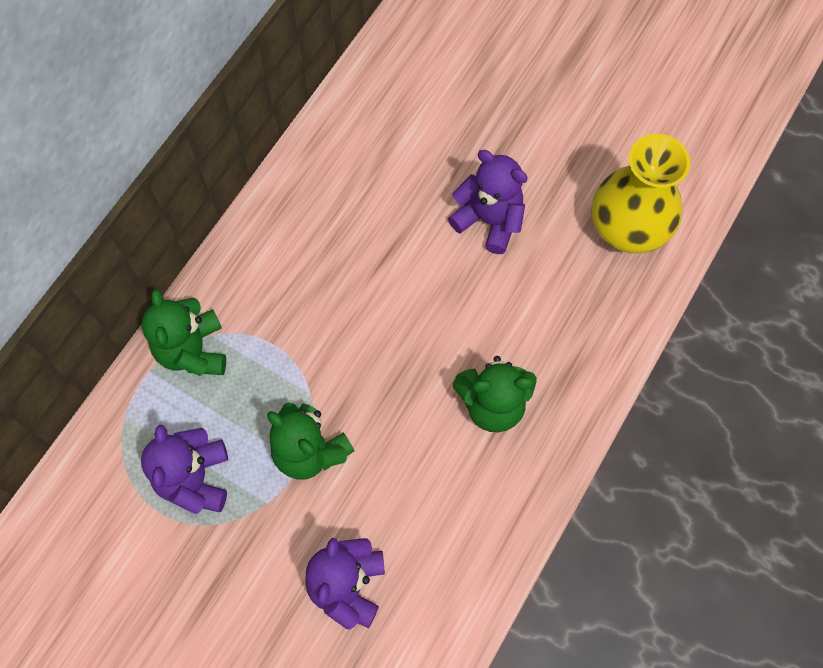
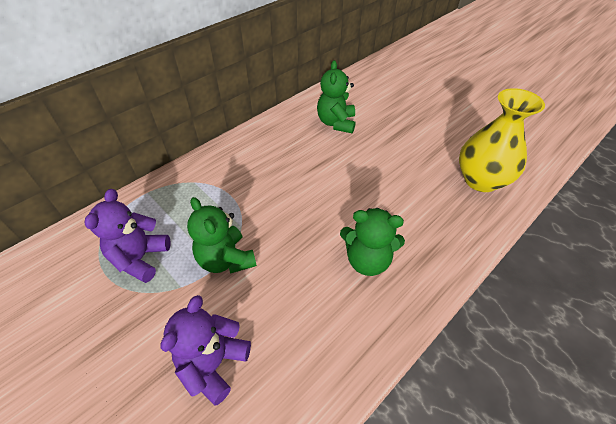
camera: 15 degrees right, 20 degrees down
green teddy bear [142,289,226,376] -> green teddy bear moved to [317,60,356,133]
purple teddy bear [448,150,528,254] -> none

